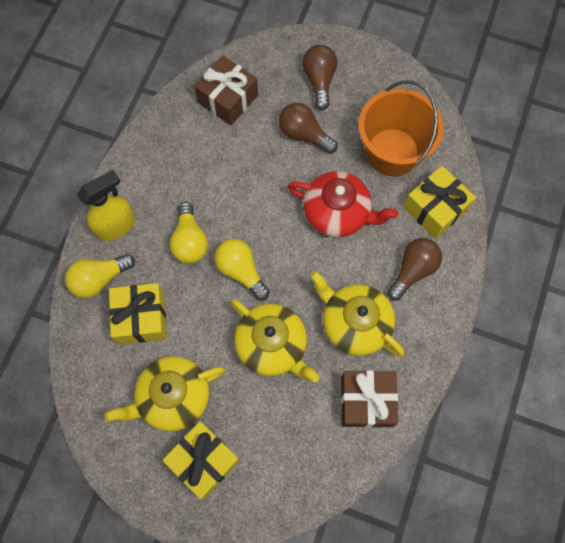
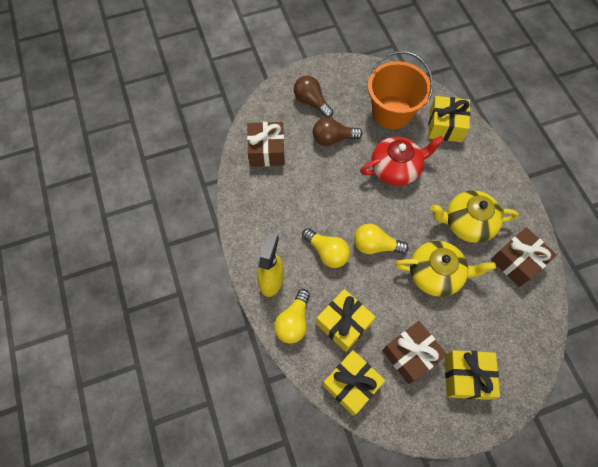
camera: 40 degrees left, 5 degrees down
yellow teapot [104,356,225,431] -> brown gift [382,321,447,384]
brown light bulb [387,238,442,300] -> none
none -> yellow gift [323,350,385,416]

